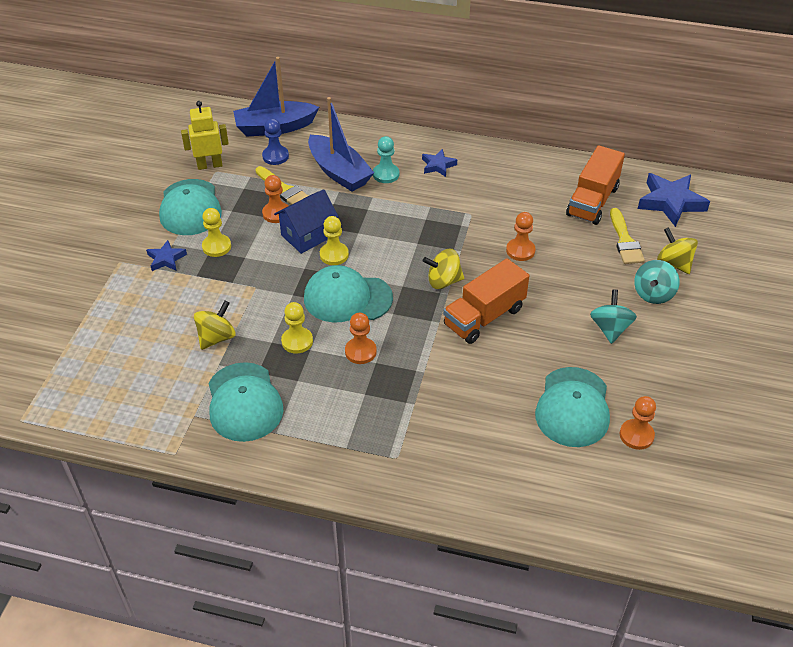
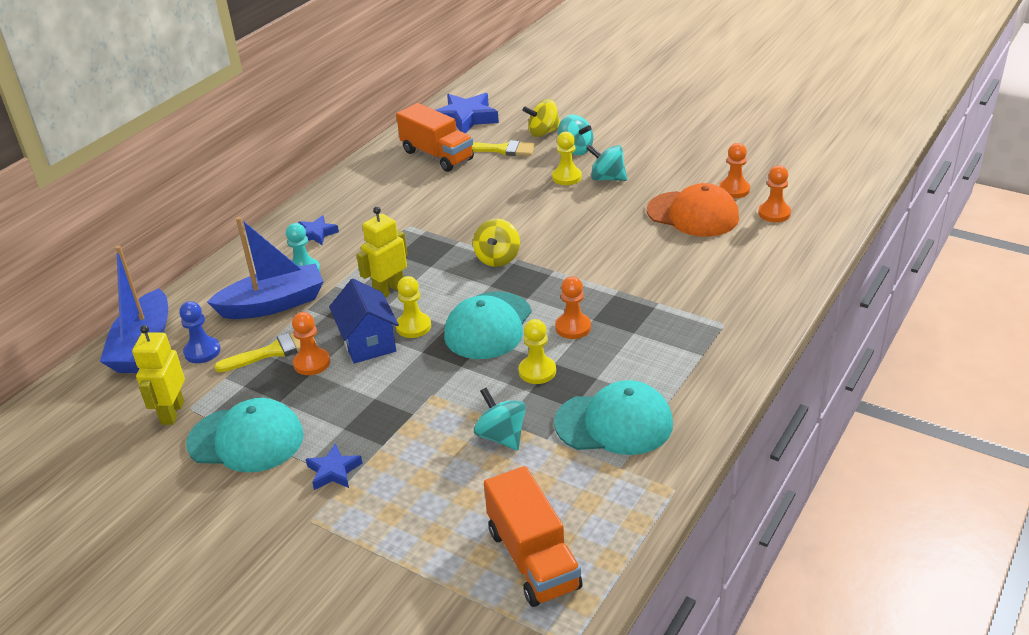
camera: 70 degrees left, 10 degrees down
yellow spinning top [194,301,236,350] -> turquoise spinning top [474,388,526,451]
yellow pawn [202,208,231,257] -> yellow pawn moved to [552,132,582,185]
orange truck [443,258,529,344] -> orange truck moved to [484,466,583,607]
orange pawn [506,212,536,261] -> orange pawn moved to [758,165,791,222]
turquoise cap [535,367,610,447] -> orange cap [647,183,739,237]
none -> yellow robot [356,207,408,297]

